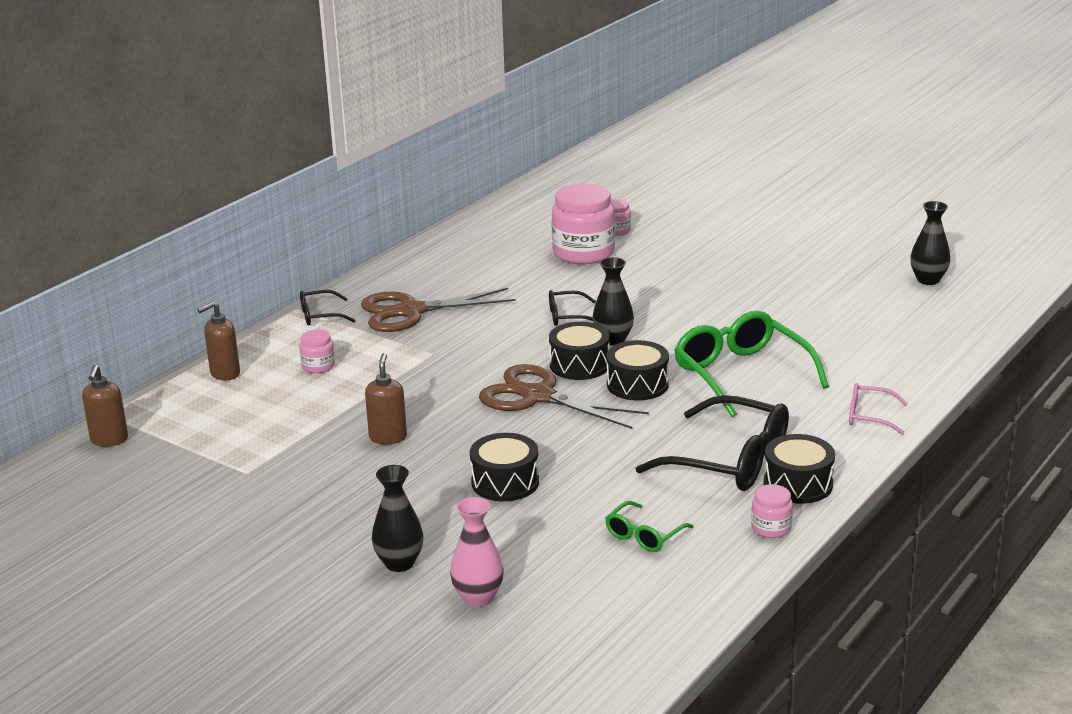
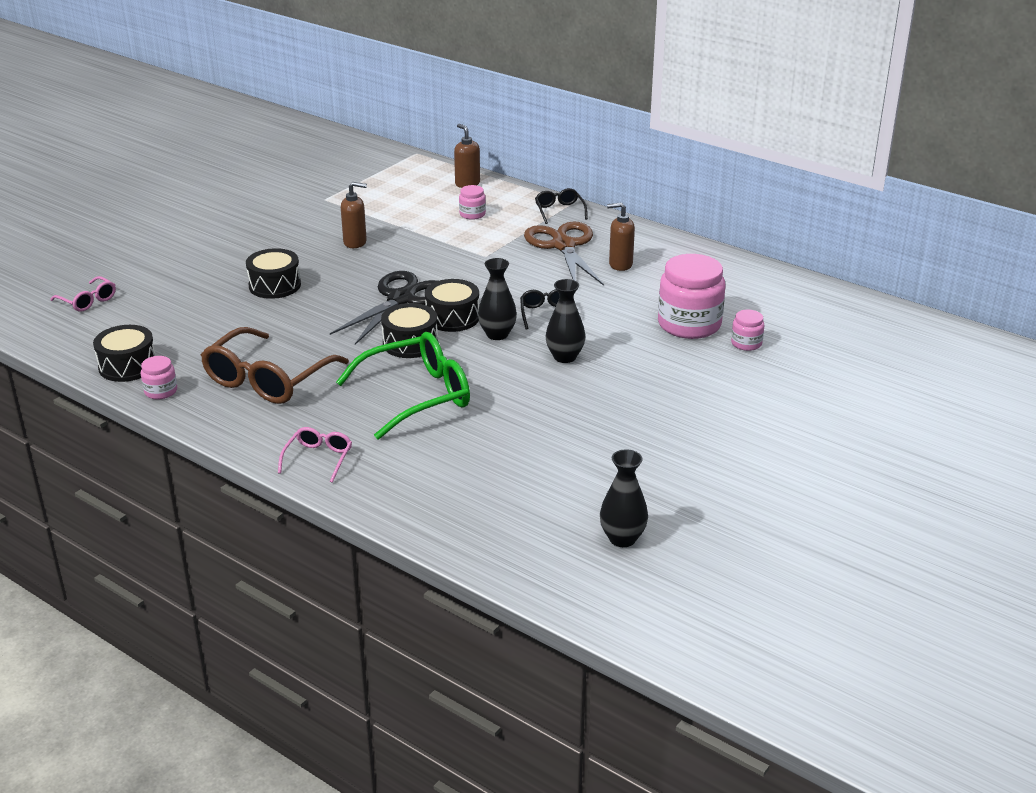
camera: 90 degrees right, 5 degrees up
brown soap dispenser [82,365,128,447] -> brown soap dispenser moved to [607,202,635,271]
black vase [372,465,424,572] -> black vase moved to [546,279,585,363]
pink vase [450,497,504,607] -> none
brown scissors [479,364,649,429] -> black scissors [330,271,437,345]
green glasses [605,501,693,552] -> none
black glasses [636,395,789,491] -> brown glasses [201,327,349,404]
black drum [764,434,835,504] -> black drum moved to [93,325,156,382]
none -> pink glasses [50,276,116,312]

